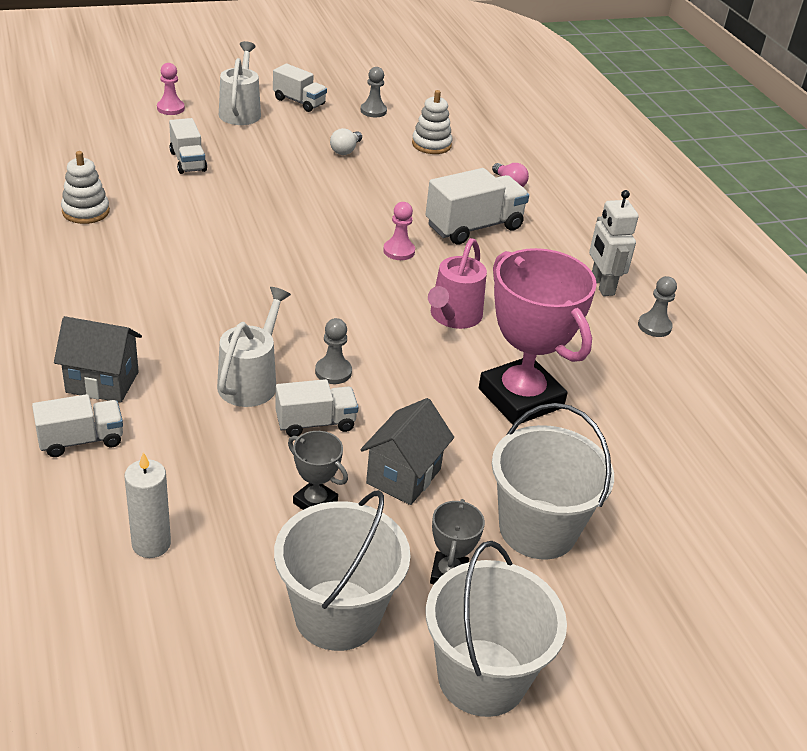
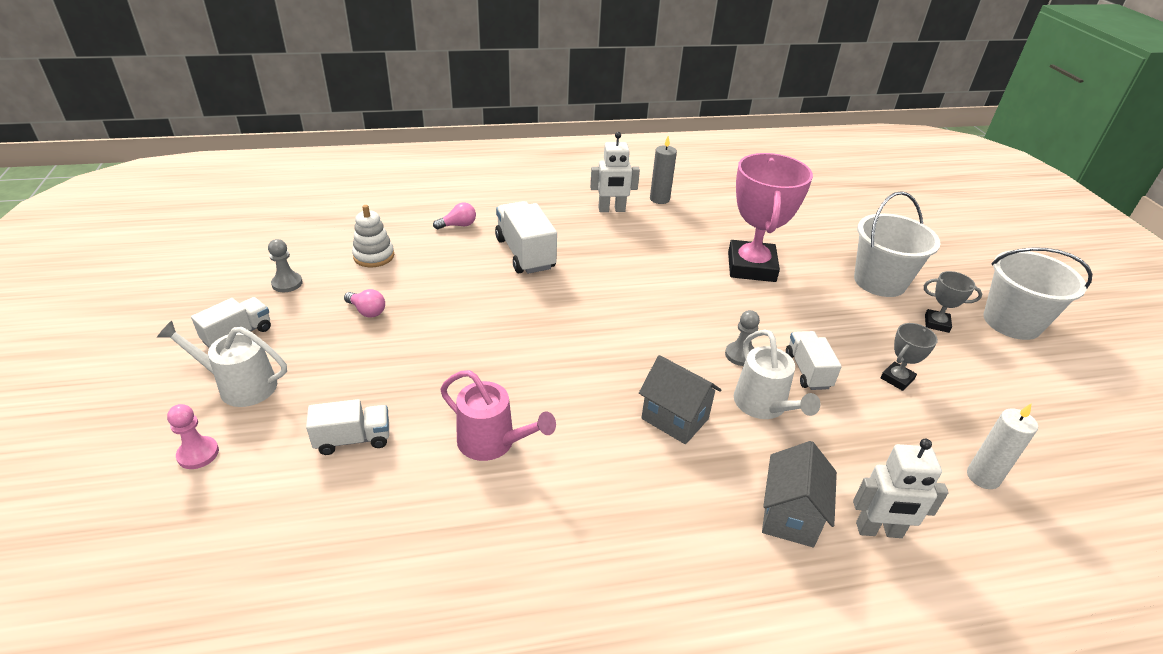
camera: 80 degrees left, 0 degrees up
white truck [32,394,123,457] -> white robot [853,439,949,538]
white stacking toy [61,151,110,224] -> none
white watering can [217,287,291,407] -> white watering can turned 135 degrees counterclockwise [734,330,820,419]
white bucket [274,490,411,651] -> none
white light bulb [330,128,362,155] -> pink light bulb [344,289,385,318]
grey house [360,398,454,505] -> grey house moved to [639,355,721,444]
pink pawn [383,202,415,260] -> none
pink watering can [428,238,487,329] -> pink watering can moved to [440,370,556,461]
pink trophy [479,248,597,425] -> pink trophy turned 60 degrees counterclockwise [728,153,813,282]
grey pawn [638,276,677,337] -> grey candle [650,136,677,204]

